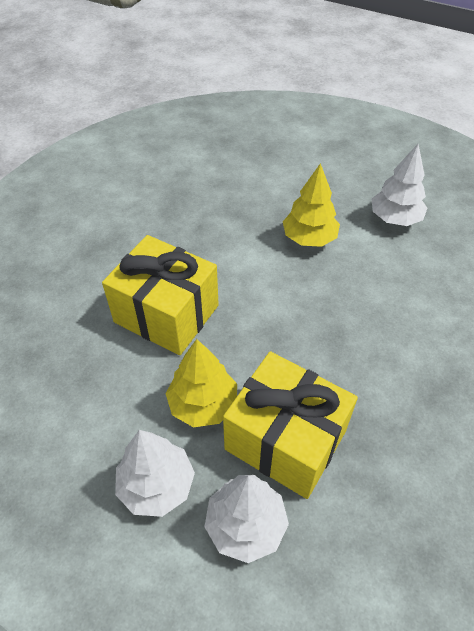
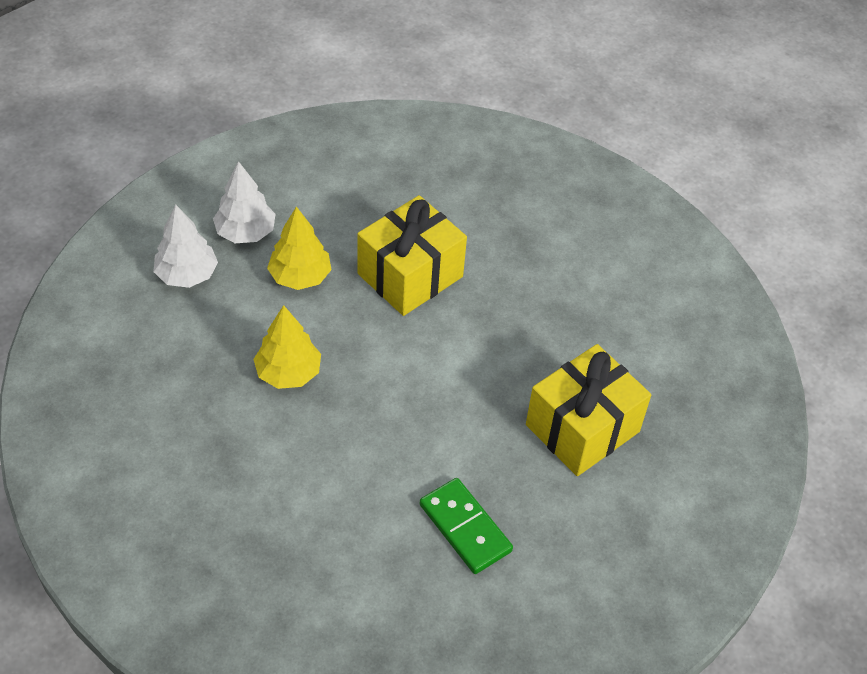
camera: 105 degrees right, 0 degrees up
yellow gift [223,351,358,499] -> yellow gift moved to [526,344,651,476]
yellow tree [283,163,340,247] -> yellow tree moved to [253,305,321,389]
white tree [372,144,427,226] -> green domino [420,478,513,574]

